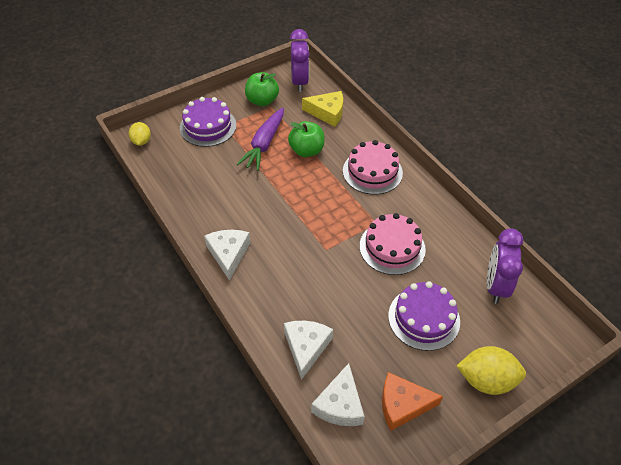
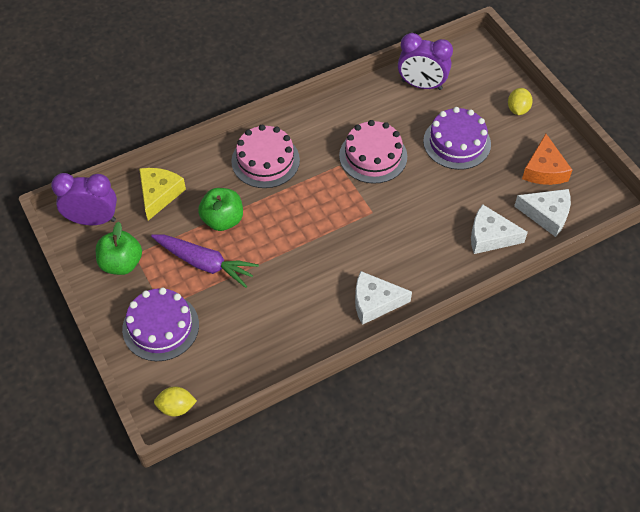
camera: 85 degrees left, 5 degrees up
yellow lemon [457,346,526,395] -> yellow lemon [508,88,533,115], size x0.60

